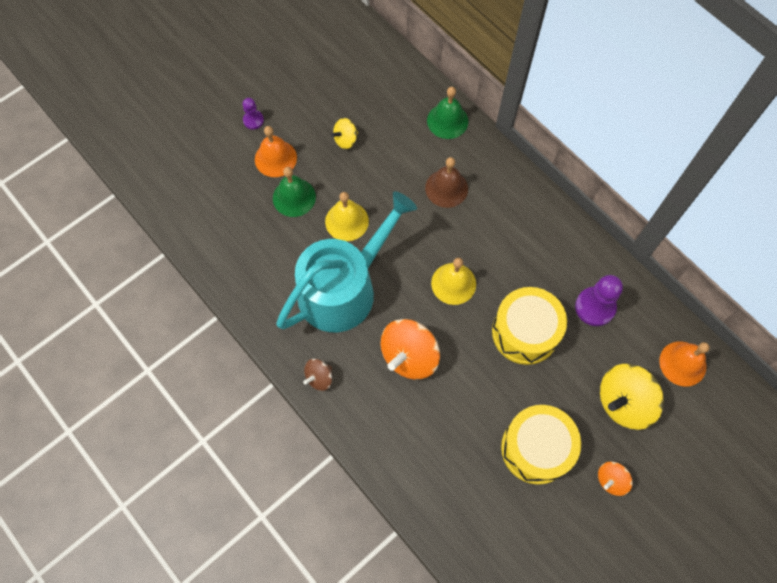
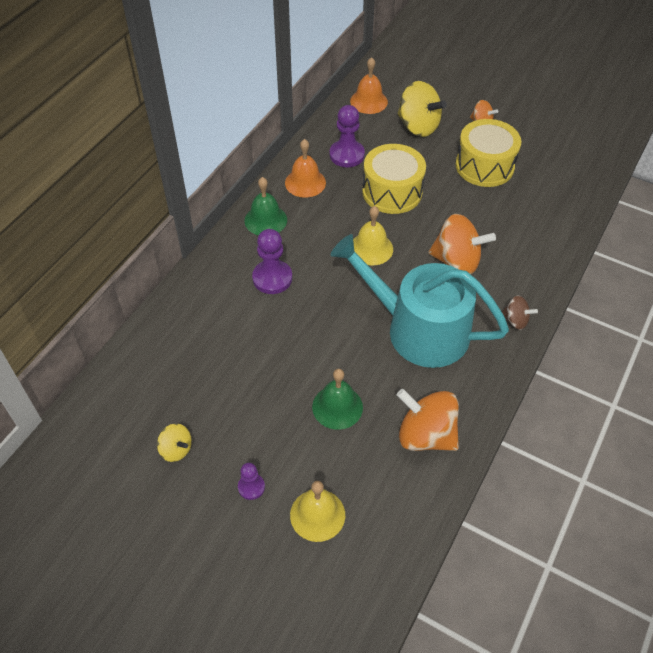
camera: 110 degrees left, 15 degrees down
orange bell [255,126,297,177] -> orange bell moved to [285,139,326,198]
yellow bell [325,192,369,241] -> yellow bell moved to [290,481,345,542]
yellow spinning top [331,118,358,149] -> yellow spinning top moved to [157,423,192,462]
brown bell [425,157,468,208] -> purple pawn [252,229,292,294]
green bell [427,87,468,139] -> green bell moved to [245,177,287,235]
none -> orange spinning top [397,389,459,451]

